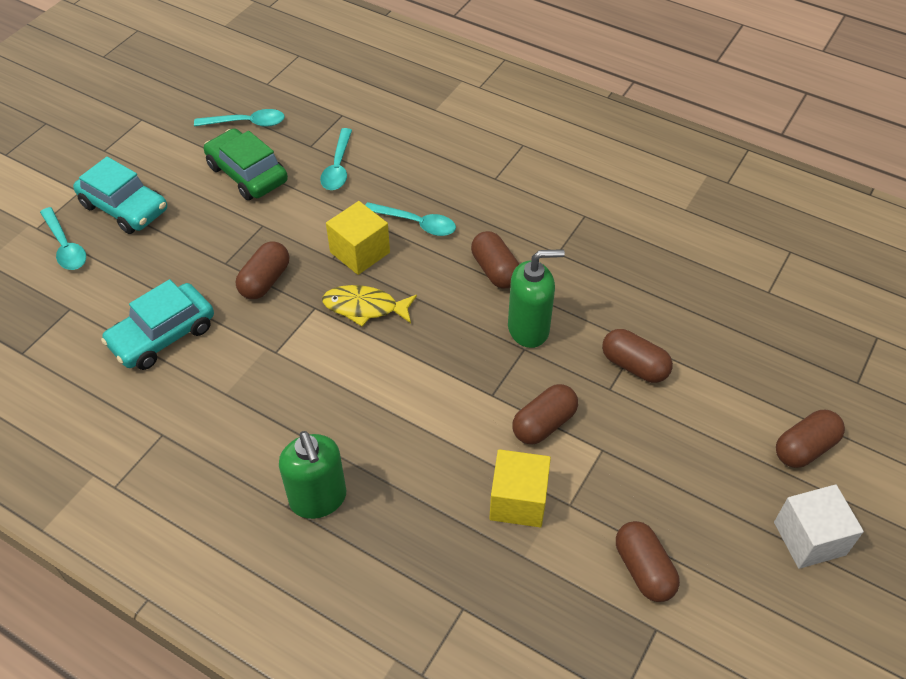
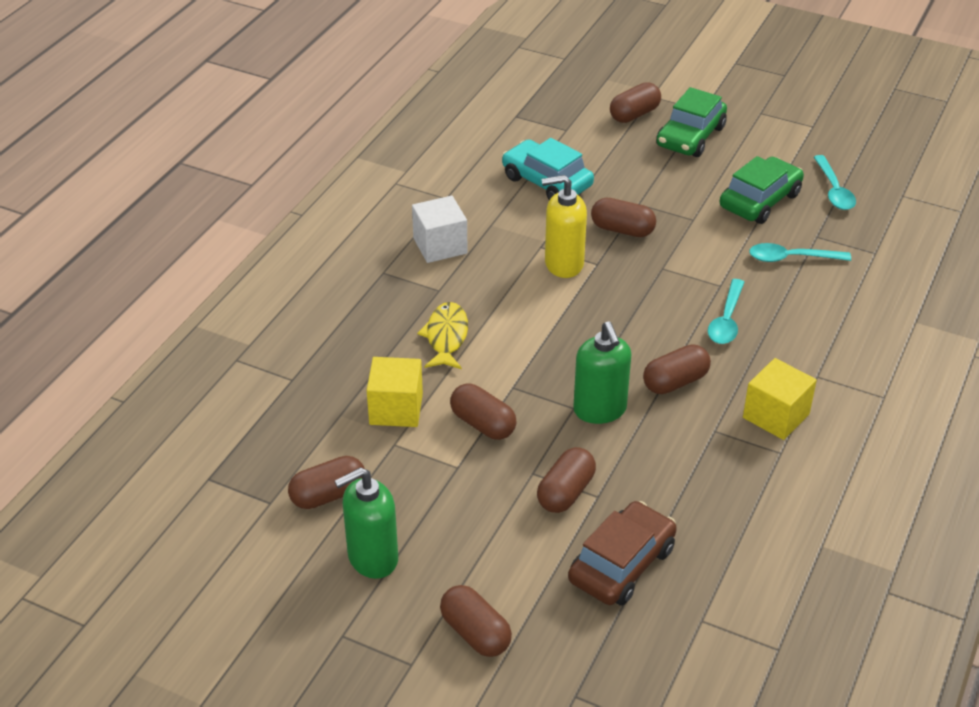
camera: 85 degrees right, 10 degrees down
turquoise spoon [40,207,86,270] -> brown capsule [610,82,661,123]
turquoise car [73,157,167,234] -> green car [656,87,727,157]
green soap dispenser [279,431,346,519] -> green soap dispenser moved to [335,467,398,579]
yellow fish [322,285,417,326] -> yellow fish moved to [417,302,468,369]
yellow cube [326,201,390,275] -> yellow cube moved to [743,358,817,440]
white cube [774,484,864,569] -> white cube moved to [412,196,468,263]
none -> yellow soap dispenser [542,175,587,278]
none -> brown car [568,501,677,606]

